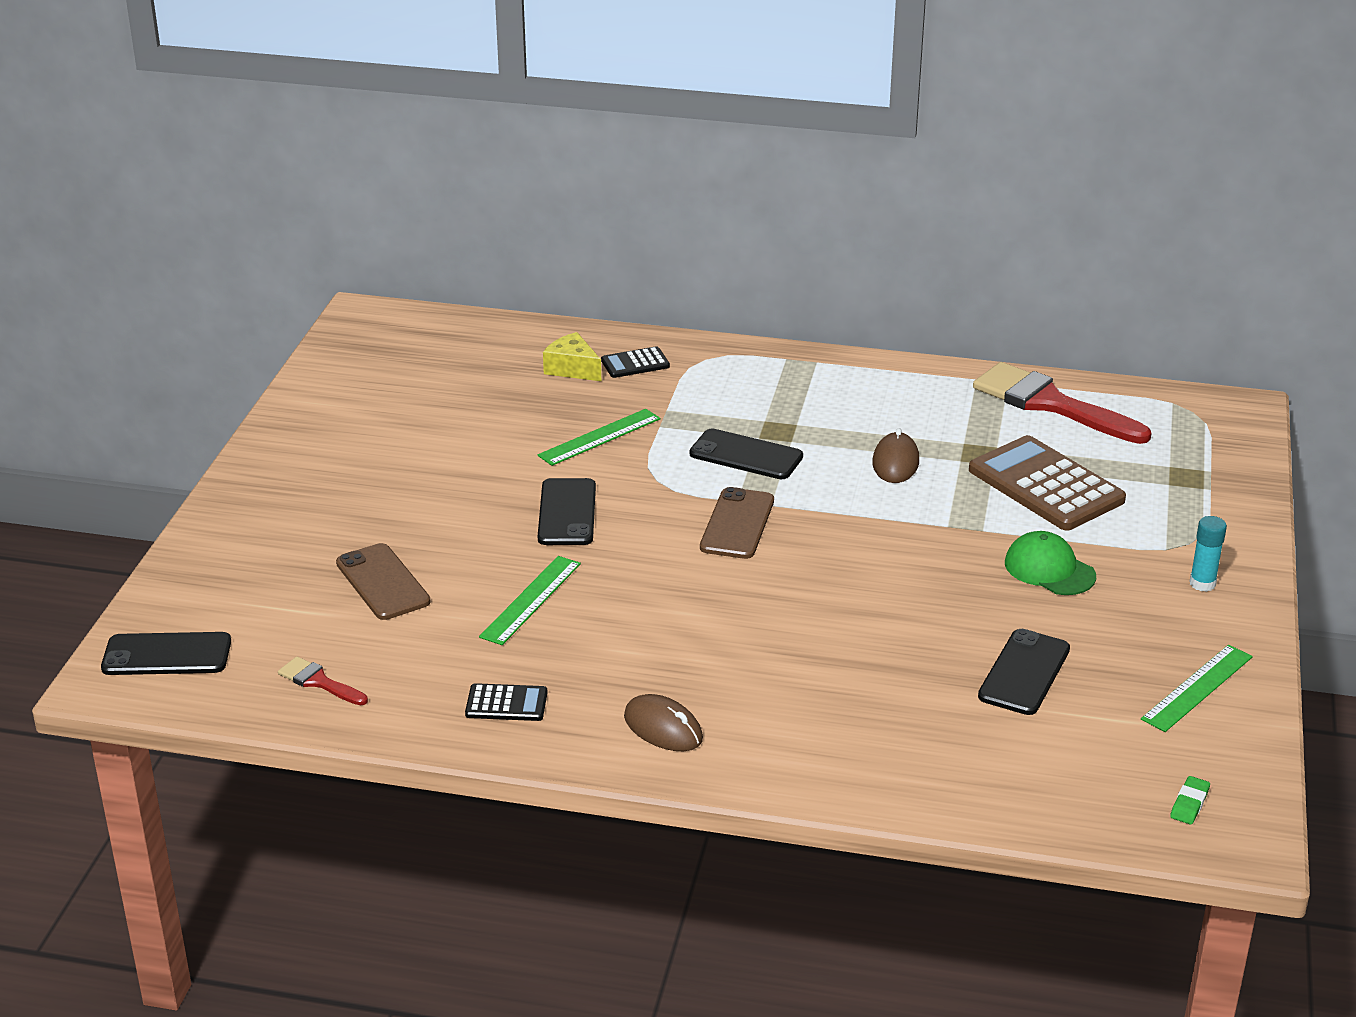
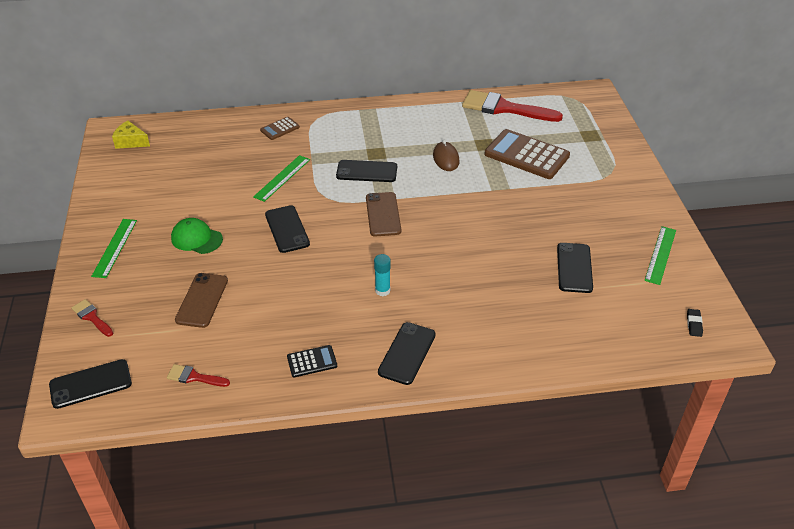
camera: 20 degrees left, 10 degrees up
brown phone [336,543,431,620] -> brown phone turned 60 degrees clockwise [175,273,228,328]
green ruler [479,556,581,645] -> green ruler moved to [91,219,137,278]
yellow cheese [543,332,601,381] -> yellow cheese moved to [112,121,150,149]
black calculator [601,346,670,378] -> brown calculator [260,117,300,140]
brown mouse [624,694,703,751] -> black phone [378,322,436,385]
green cap [1005,531,1096,595] -> green cap moved to [171,218,223,254]
green eraser [1170,776,1210,824] -> black eraser [687,309,703,337]
turquoise glue stick [1189,516,1227,592] -> turquoise glue stick moved to [374,254,391,296]
none -> red brush [71,299,113,337]

